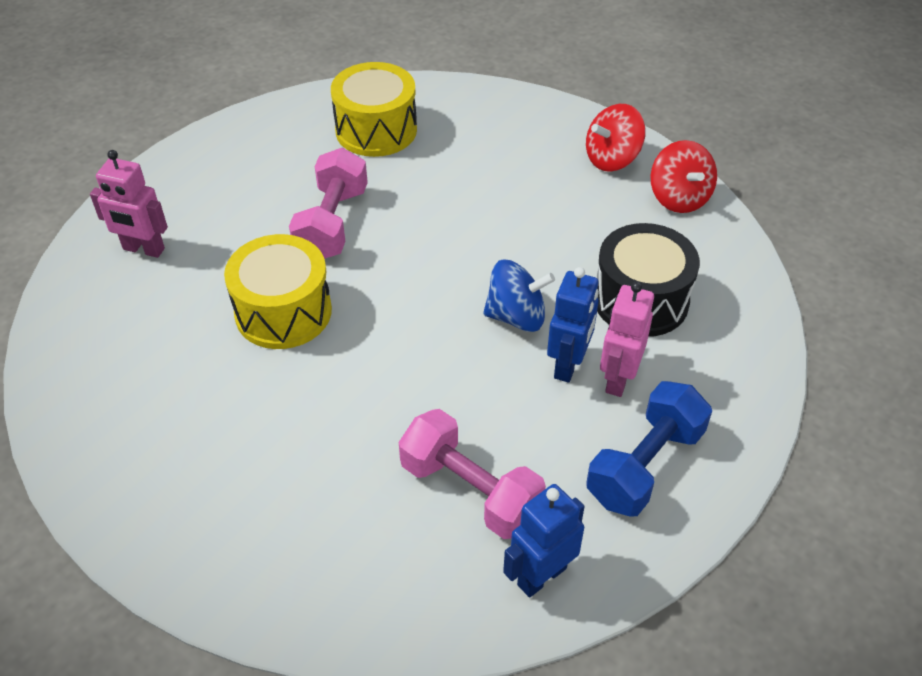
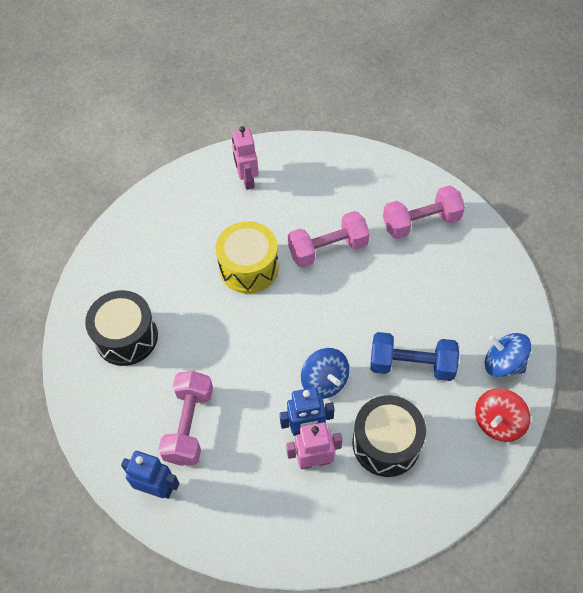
camera: 60 degrees right, 10 degrees up
yellow drum [331,62,417,157] -> pink dumbbell [383,185,465,239]
red spinning top [586,104,646,172] -> blue spinning top [485,333,532,377]
blue dumbbell [586,381,712,517] -> blue dumbbell moved to [370,332,459,381]
none -> black drum [85,290,158,366]

